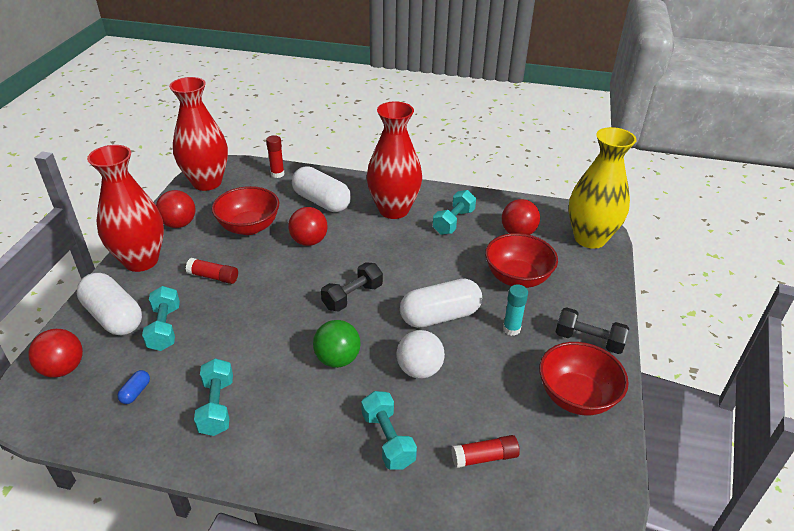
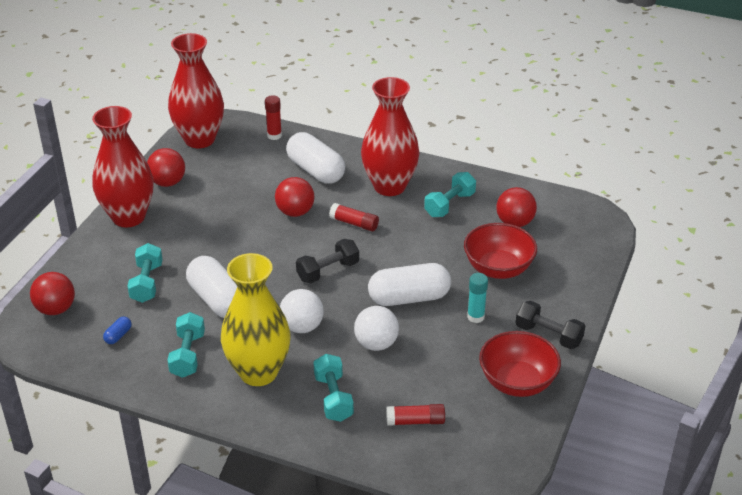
camera: 10 degrees right, 0 degrees up
white capsule [77,273,142,335] -> white capsule moved to [186,256,237,318]
red glue stick [186,258,238,284] -> red glue stick moved to [329,203,379,232]
red bowl [212,186,279,235] -> none
green ball [313,320,361,368] -> white ball [280,289,324,333]
yellow vase [569,127,637,249] -> yellow vase moved to [221,253,291,386]

